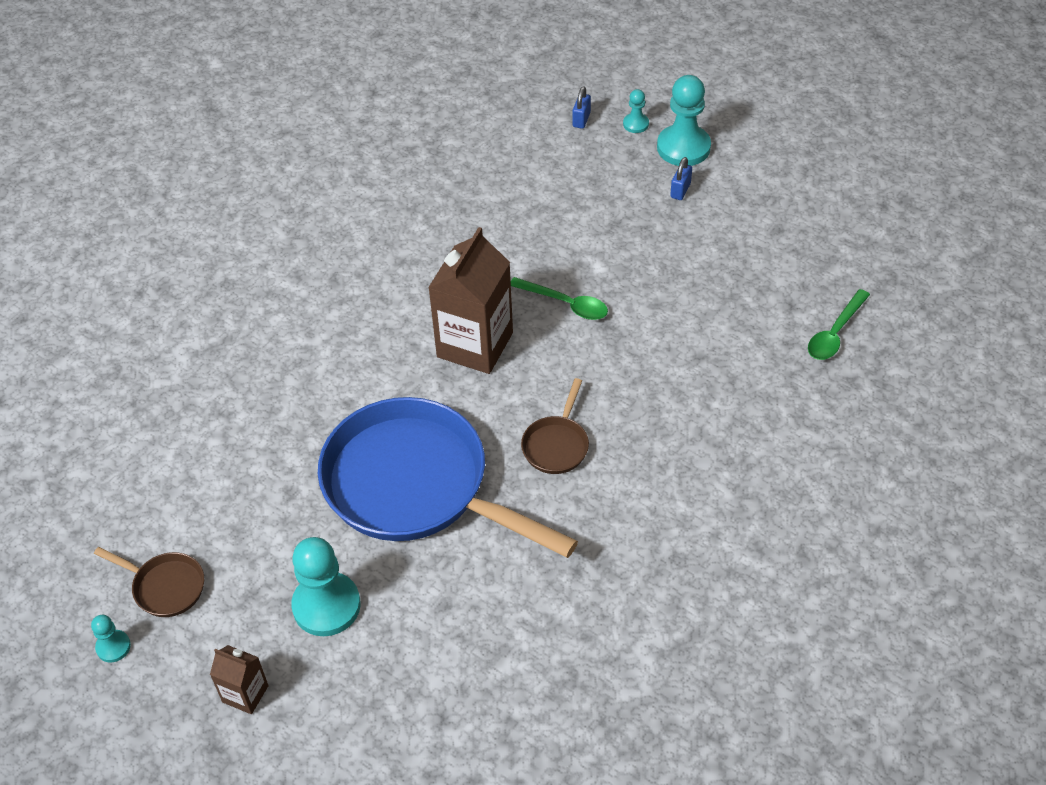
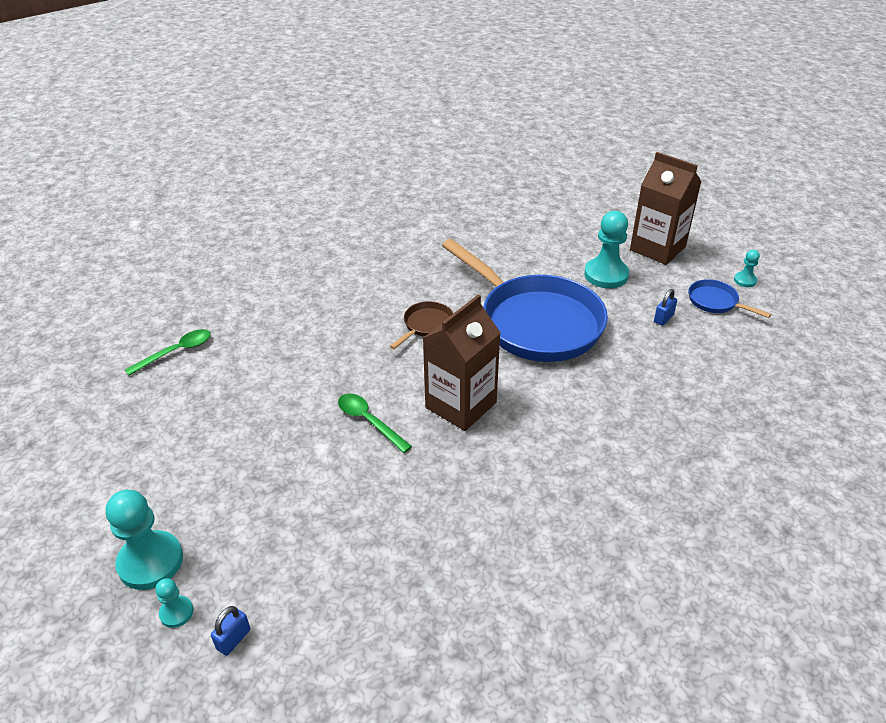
camera: 165 degrees left, 10 degrees down
brown pan [94,547,204,617] -> blue pan [689,279,771,318]
brown carton [210,645,269,714] -> brown carton [630,152,701,265], size x2.02
blue padlock [670,157,692,200] -> blue padlock moved to [654,289,677,326]

